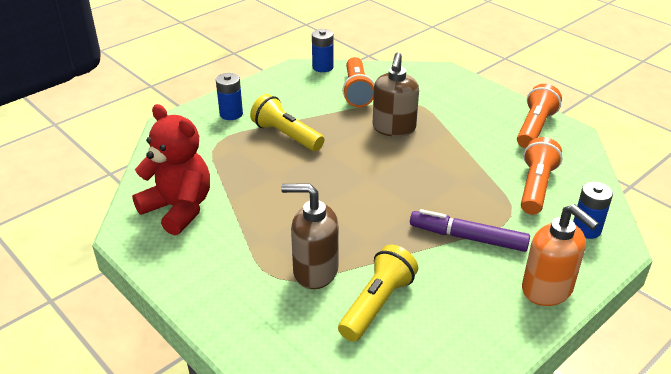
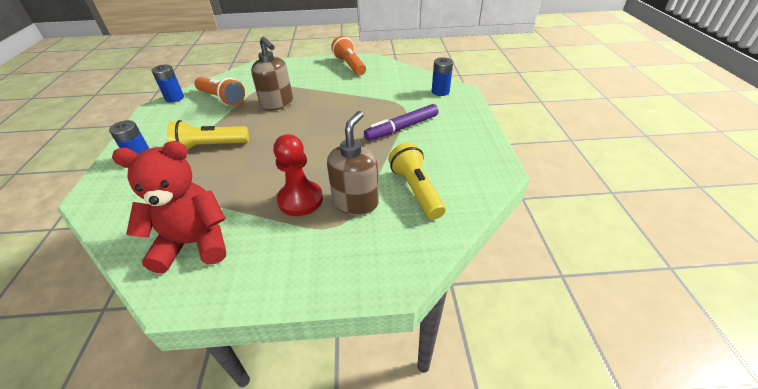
camera: 50 degrees left, 5 degrees up
brown soap dispenser [281,183,339,289] -> brown soap dispenser turned 150 degrees clockwise [327,111,379,215]
orange flashlight [521,137,563,215] -> none
orange soap dispenser [522,204,599,306] -> none
none -> red pawn [273,134,323,216]

